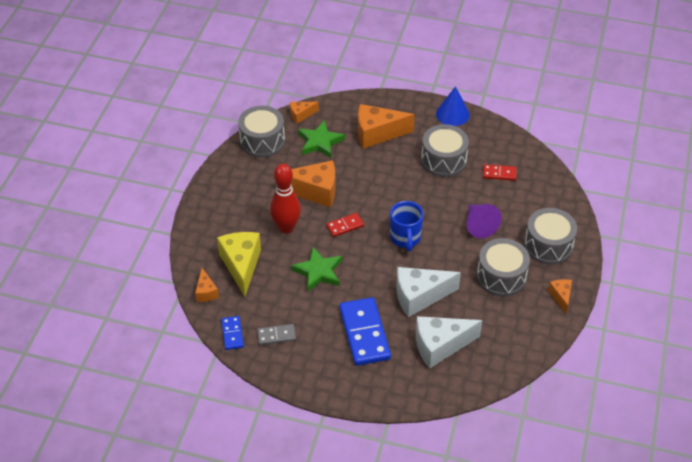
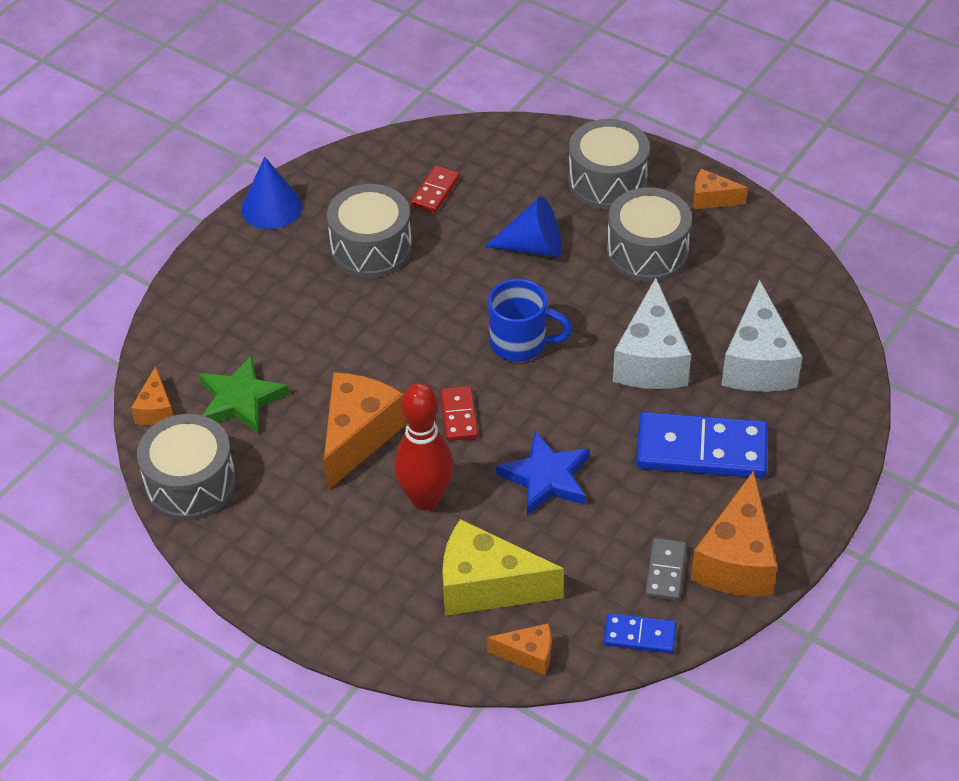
camera: 70 degrees left, 0 degrees up
green star [291,247,342,292] -> blue star [496,431,590,515]
orange cheese [358,104,414,149] -> orange cheese moved to [691,470,778,597]
purple cone [467,204,502,238] -> blue cone [484,196,561,257]

